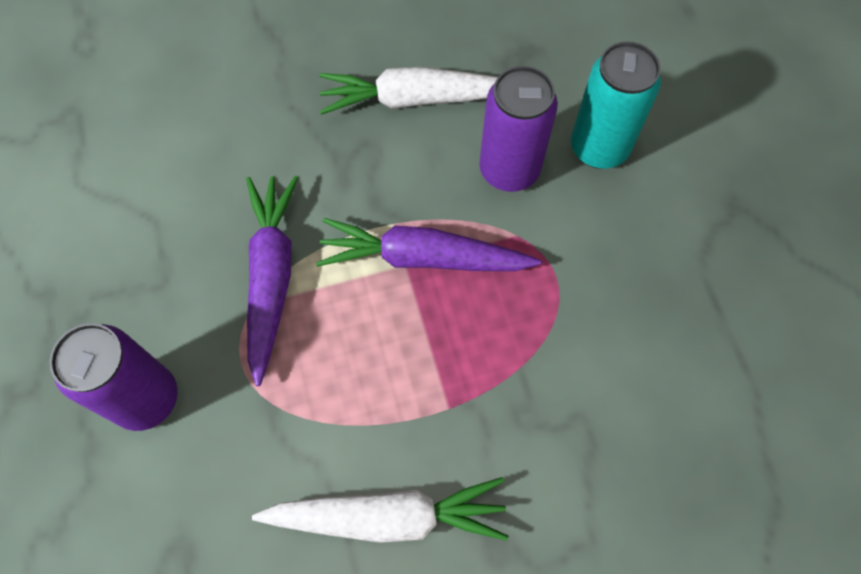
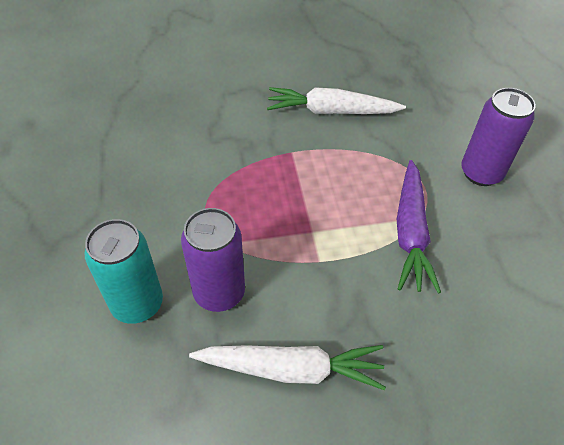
camera: 175 degrees left, 15 degrees down
purple carrot [316,218,541,271] -> none

